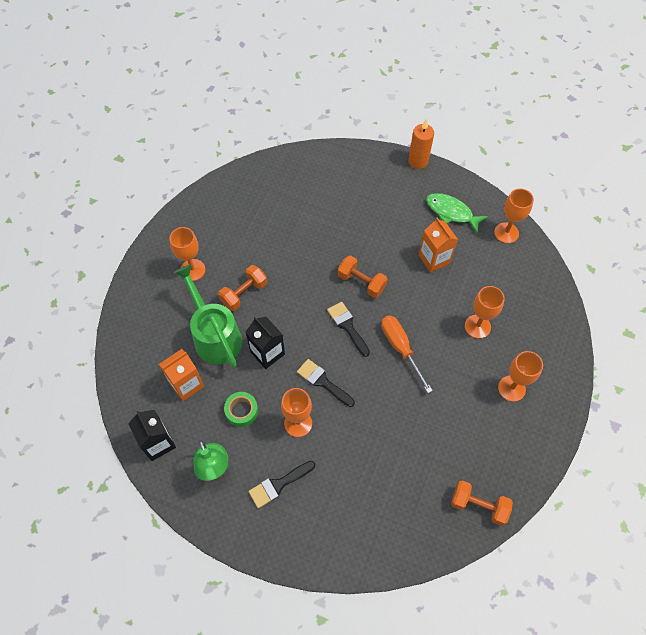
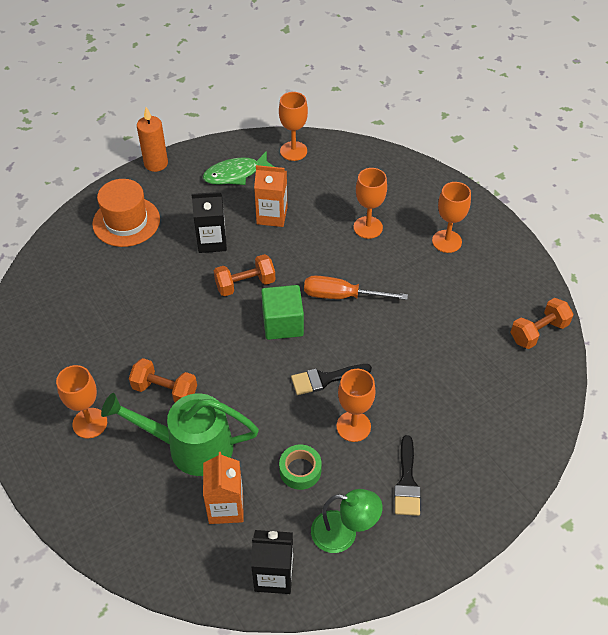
camera: 55 degrees left, 10 degrees down
orange dumbbell [218,265,267,311] -> orange dumbbell turned 60 degrees counterclockwise [129,358,197,402]
black carton [246,317,285,369] -> black carton moved to [191,192,227,253]
black brush [327,302,370,357] -> green cube [261,285,304,340]
none -> orange hat [92,179,160,247]

